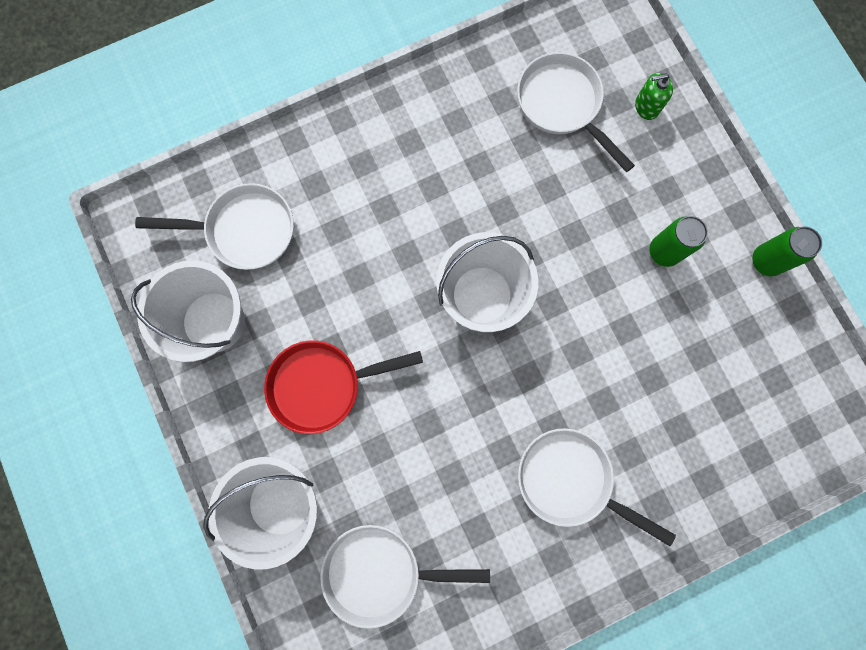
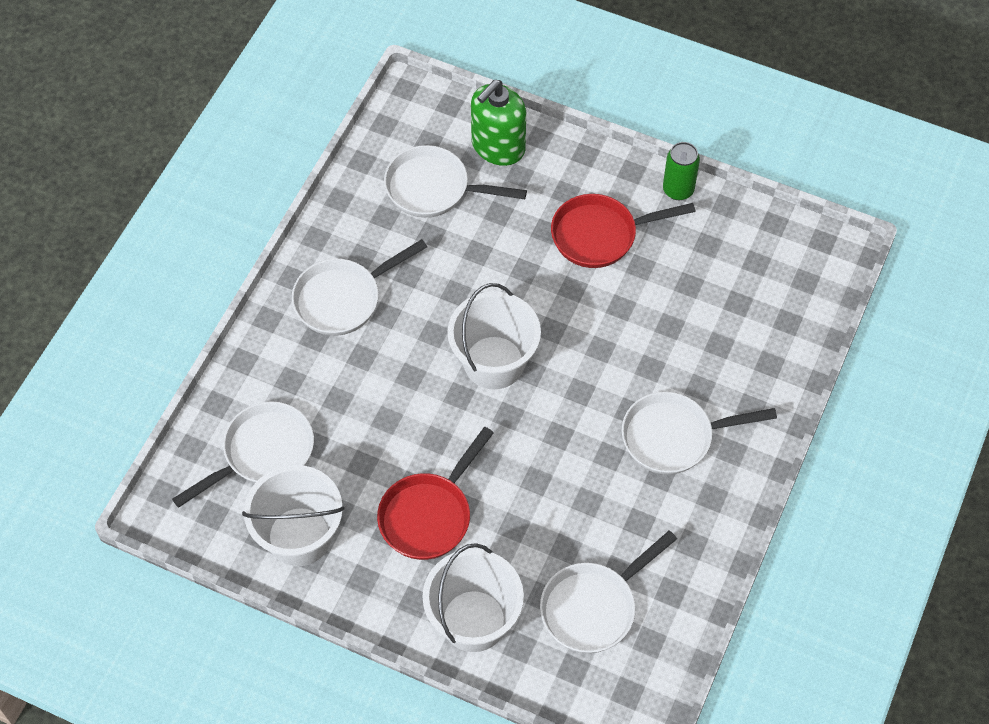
camera: 40 degrees left, 20 degrees down
green soap dispenser [635,73,673,120] -> green soap dispenser [471,80,526,166], size x1.95
green can [649,216,708,267] -> red pan [551,194,696,268]
none -> white pan [292,239,427,336]

